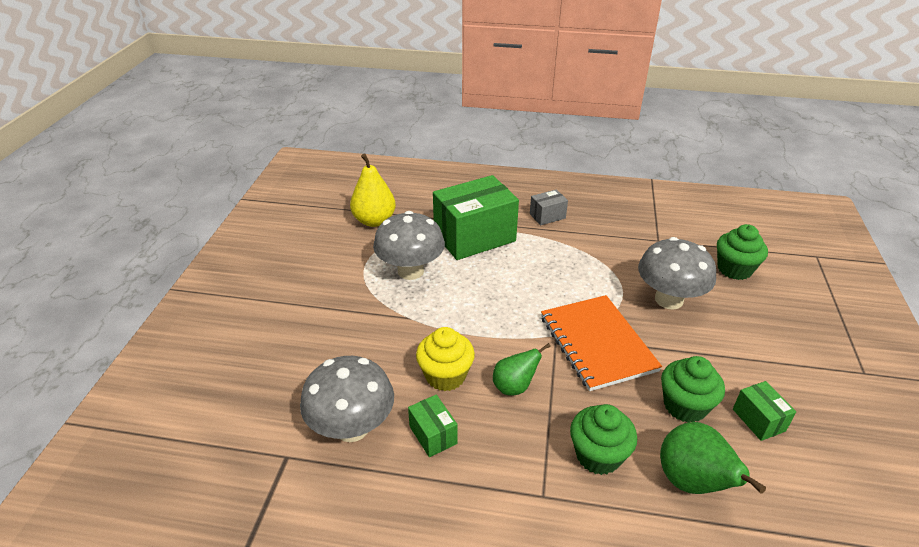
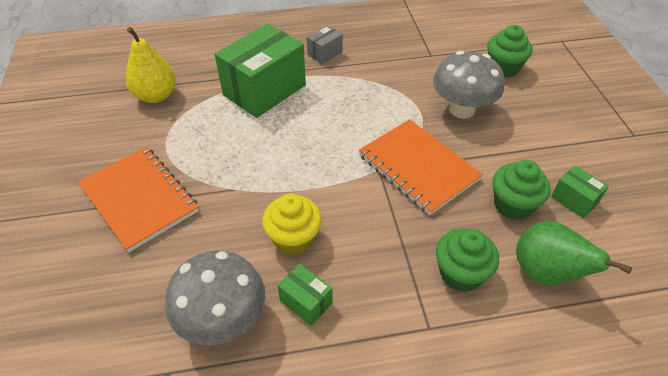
camera: 20 degrees left, 10 degrees up
grey mushroom [373,211,445,280] -> none
green pear [493,343,551,395] -> none
none -> orange notebook [78,147,199,252]

